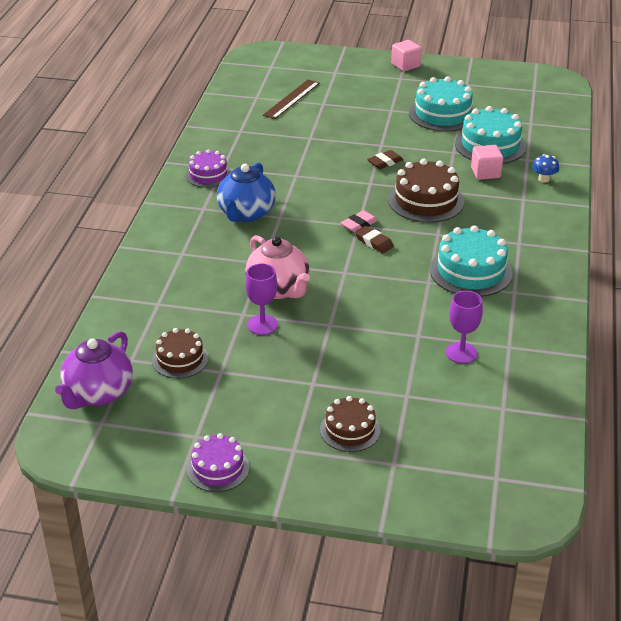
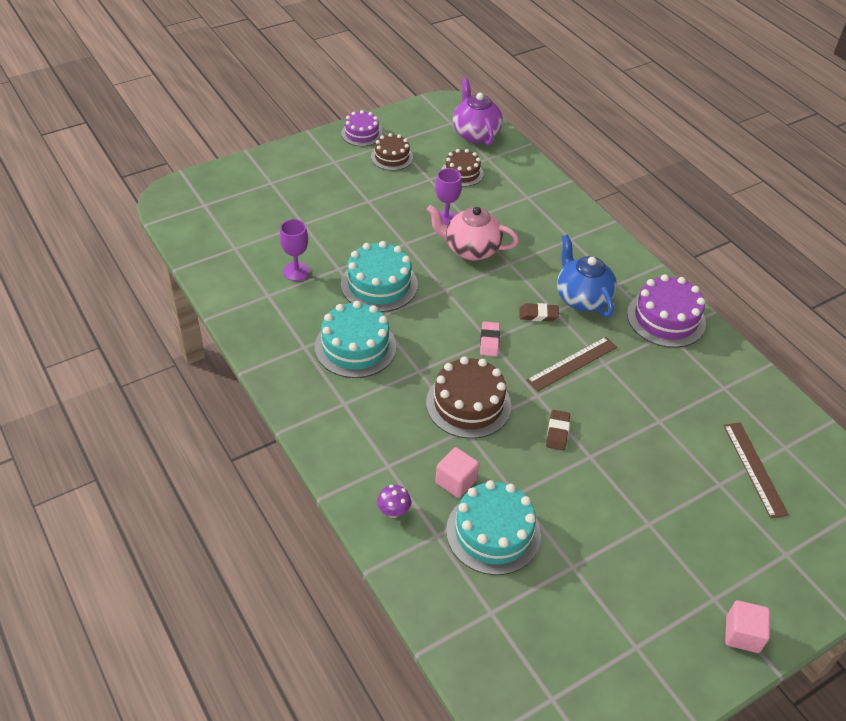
camera: 135 degrees right, 10 degrees up
purple cake [185,149,231,188] -> purple cake [627,274,706,348], size x1.60
brown cake [320,396,381,452] -> brown cake moved to [371,133,413,171]
brown eraser [355,226,394,253] -> brown eraser moved to [519,303,559,321]
turquoise cake [409,76,475,131] -> turquoise cake moved to [341,241,418,312]
blue mushroom [532,154,559,183] -> purple mushroom [377,485,411,518]
none -> brown ruler [526,337,617,392]

